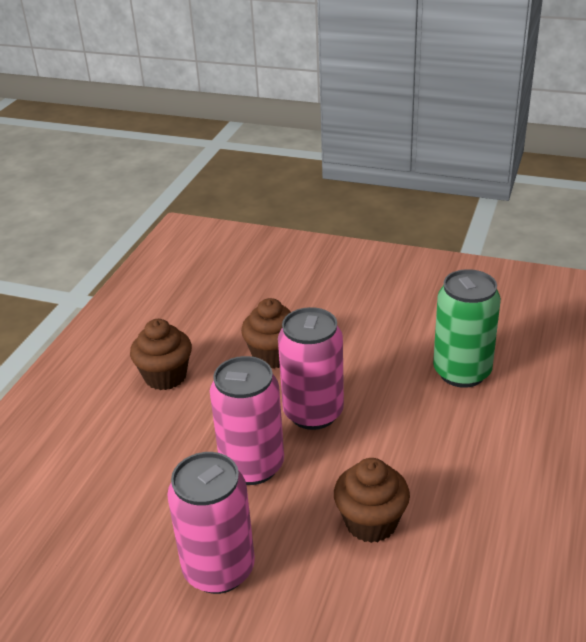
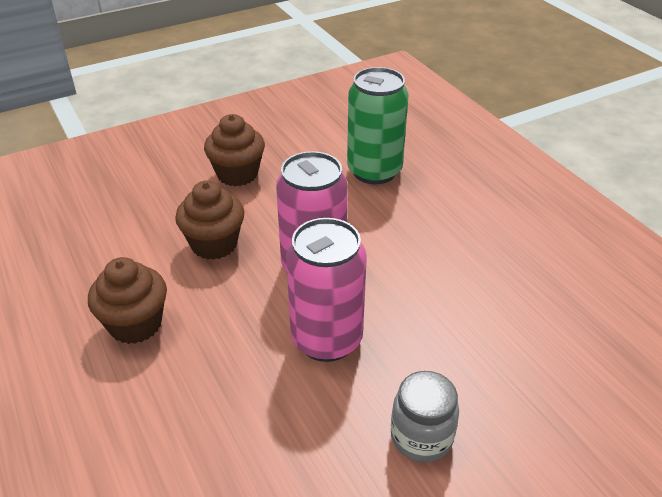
camera: 50 degrees left, 5 degrees up
pink can [167,452,255,594] -> grey jar [391,371,459,462]
brown cupcake [334,458,410,543] -> brown cupcake moved to [204,114,265,186]

